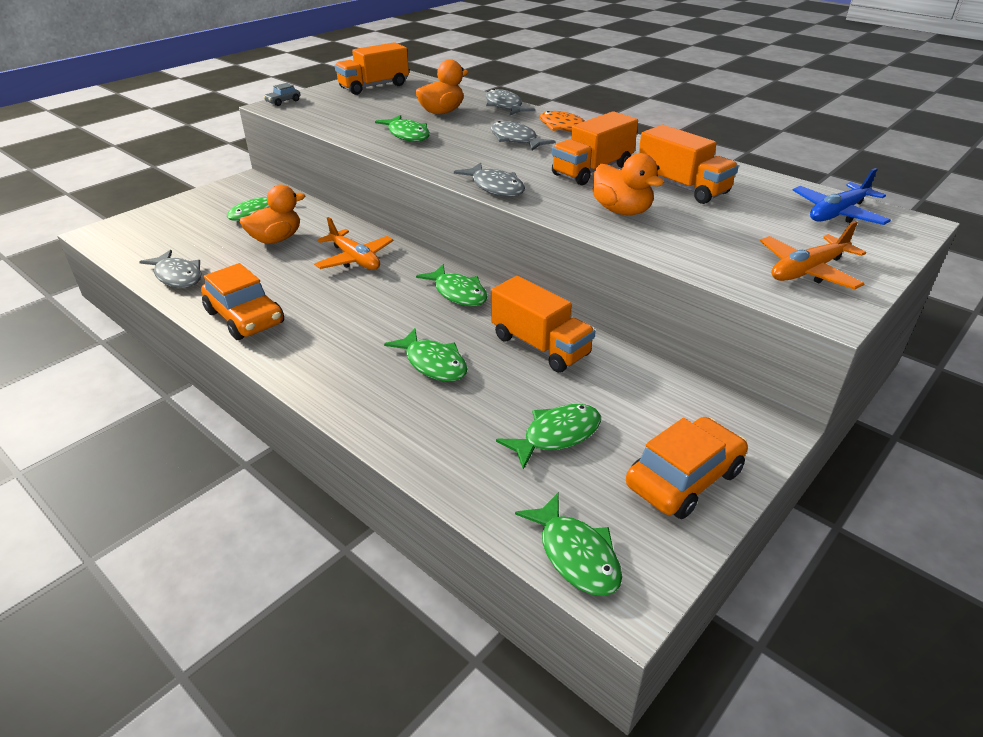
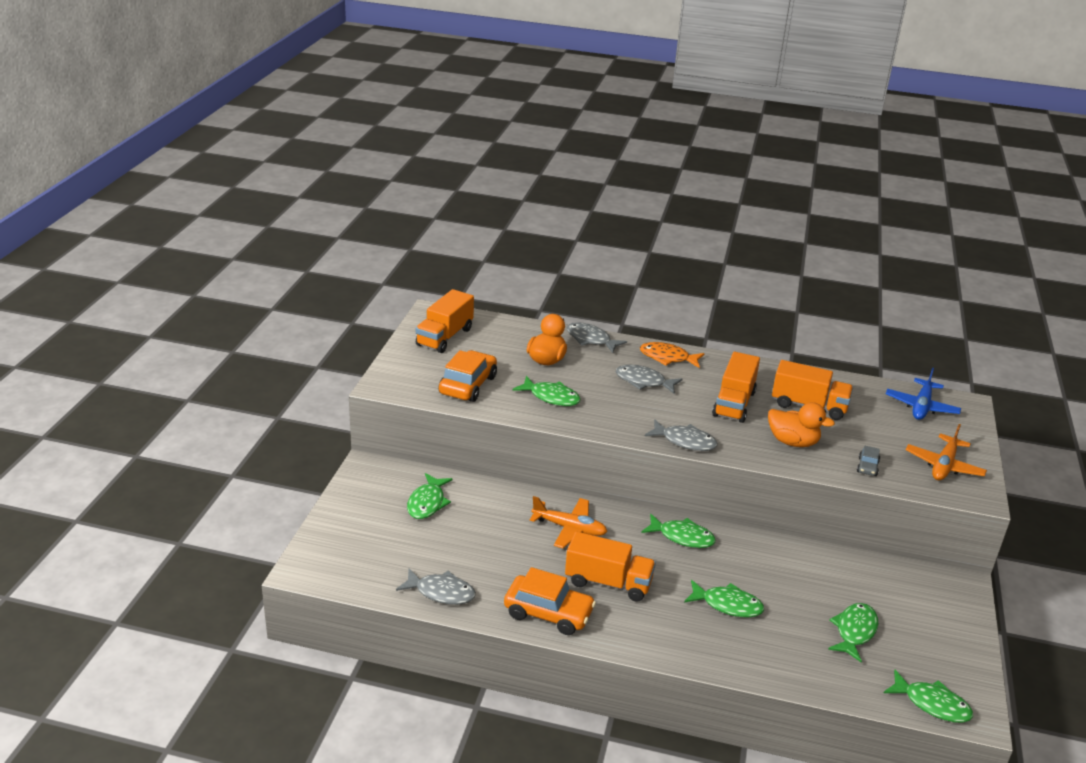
camera: 30 degrees left, 5 degrees down
orange duck [240,185,305,244] -> none
grey car [264,83,300,106] -> grey car moved to [857,446,880,476]
orange truck [491,276,595,373] -> orange truck moved to [565,532,656,602]
orange car [626,417,748,519] -> orange car moved to [438,350,497,402]

